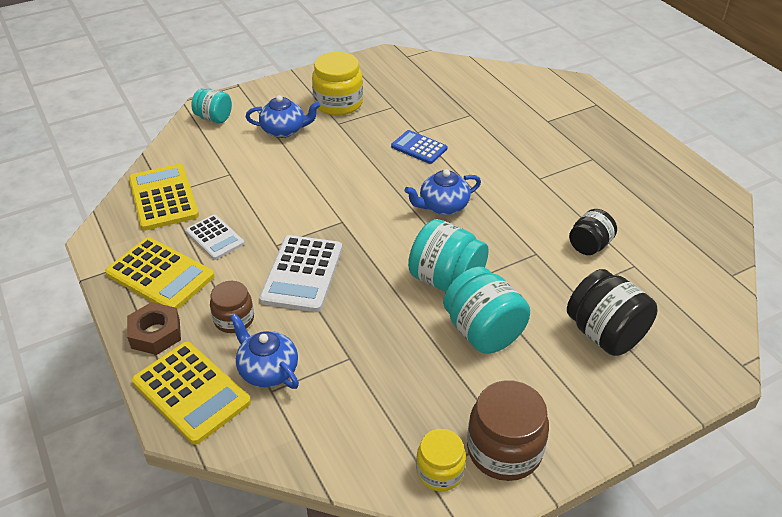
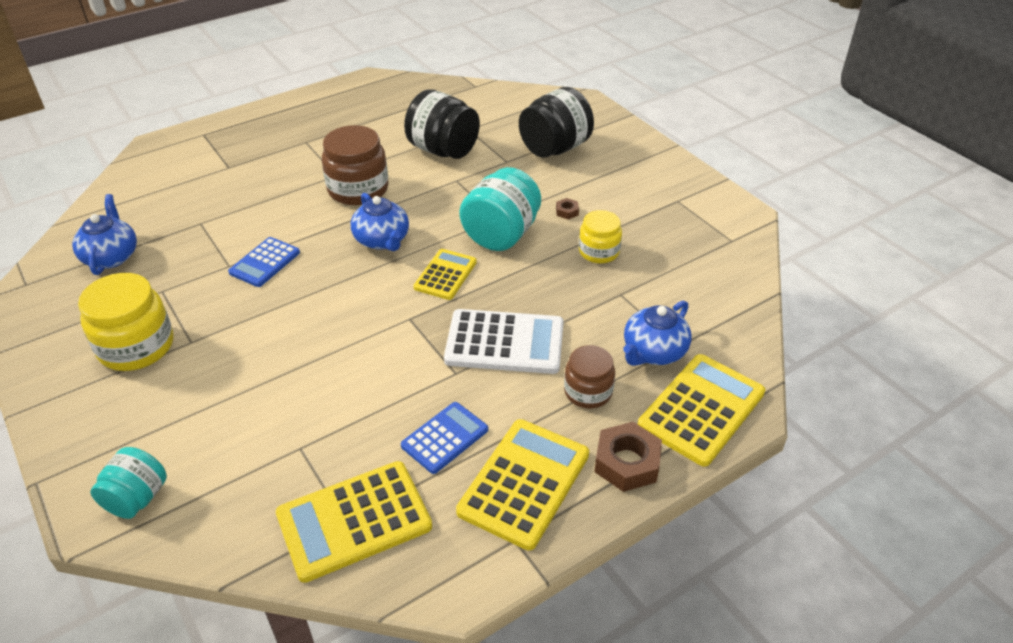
camera: 95 degrees left, 0 degrees up
white calculator [186,215,244,260] -> blue calculator [401,402,488,474]
blue teapot [246,95,320,138] -> blue teapot moved to [72,194,137,275]
yellow jar [416,429,466,491] -> yellow jar moved to [579,210,622,263]
turquoise jar [443,267,530,354] -> brown nut [556,198,579,219]
brown jar [467,380,549,481] -> brown jar moved to [322,125,389,205]
black jar [569,209,617,255] -> black jar [404,89,480,159], size x1.62
none -> yellow calculator [413,249,477,300]

